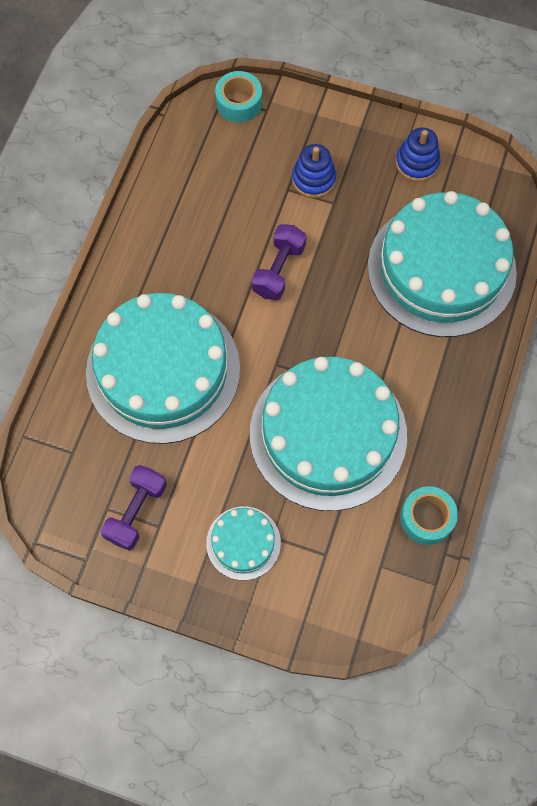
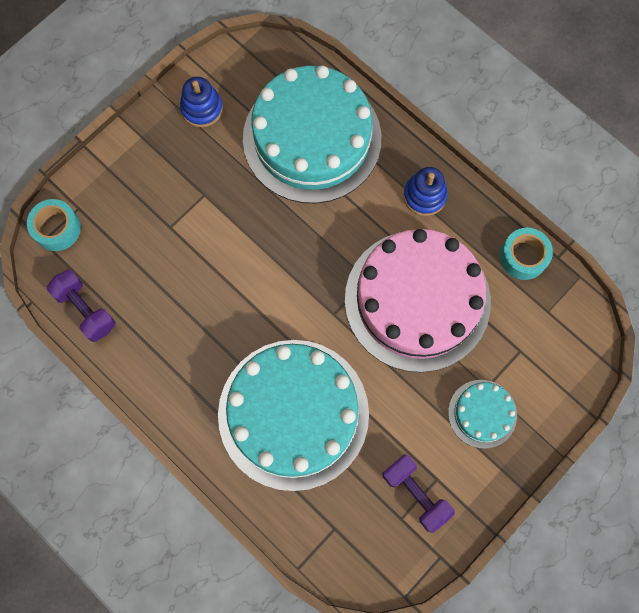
camera: 65 degrees left, 5 degrees up
turquoise cake [250,357,407,511] -> pink cake [345,229,491,372]
purple dumbbell [252,224,307,300] -> purple dumbbell moved to [47,270,116,342]
blue stacking toy [292,144,336,198] -> blue stacking toy moved to [404,167,448,216]

